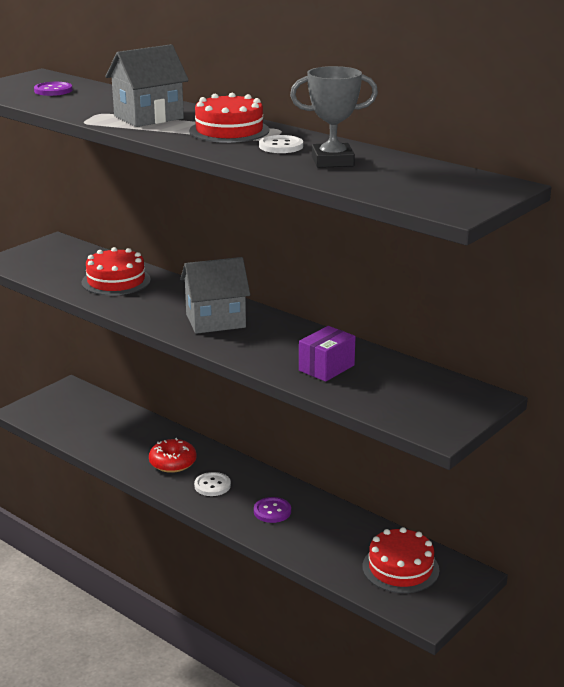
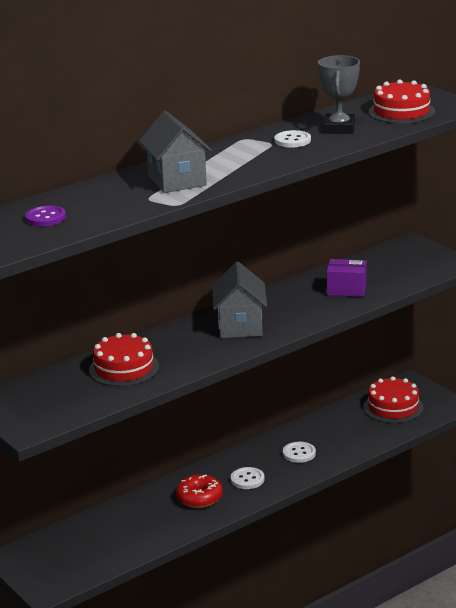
camera: 75 degrees left, 0 degrees up
red cake [189,93,270,143] -> red cake moved to [369,80,435,123]
purple button [254,497,291,523] -> white button [283,442,316,463]
purple box [299,326,355,382] -> purple box turned 45 degrees counterclockwise [327,259,367,297]

